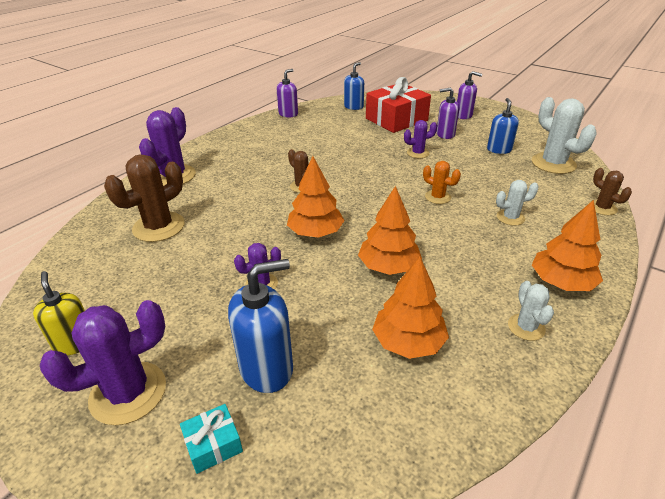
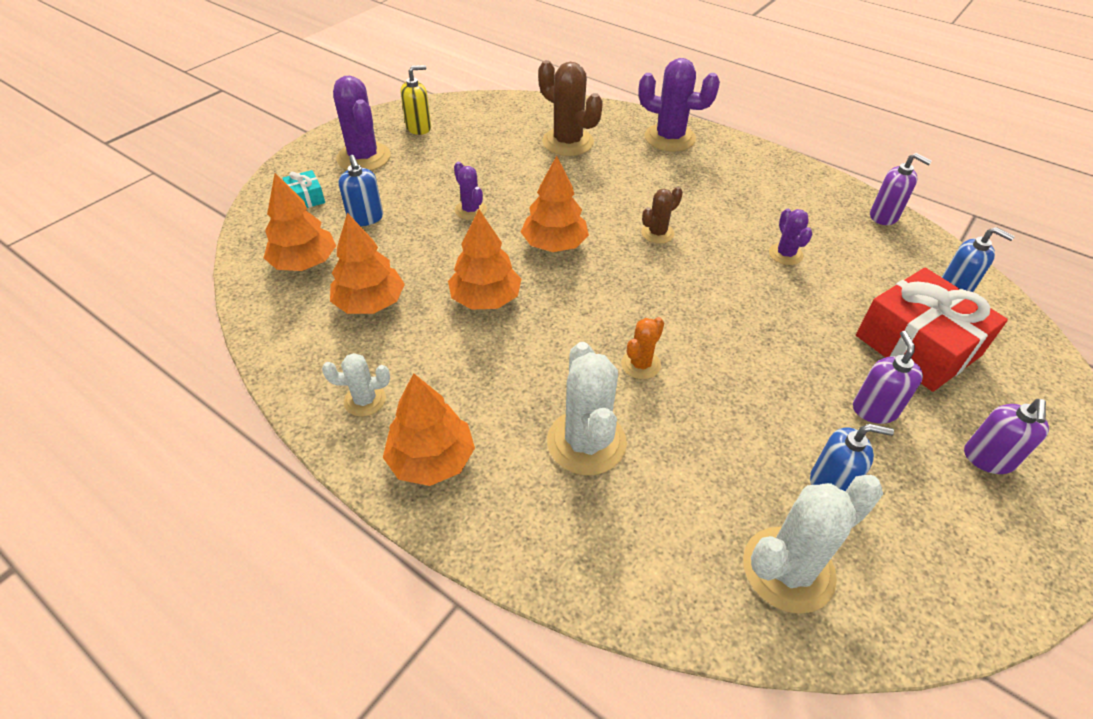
camera: 90 degrees right, 10 degrees up
blue soap dispenser [228,259,293,393] -> blue soap dispenser [339,155,383,226], size x0.65
purple cactus [404,120,437,158] -> purple cactus moved to [769,209,812,265]
white cactus [496,180,539,226] -> white cactus [547,342,627,475], size x1.82
brown cactus [588,168,632,215] -> none
none -> orange tree [264,173,336,271]

